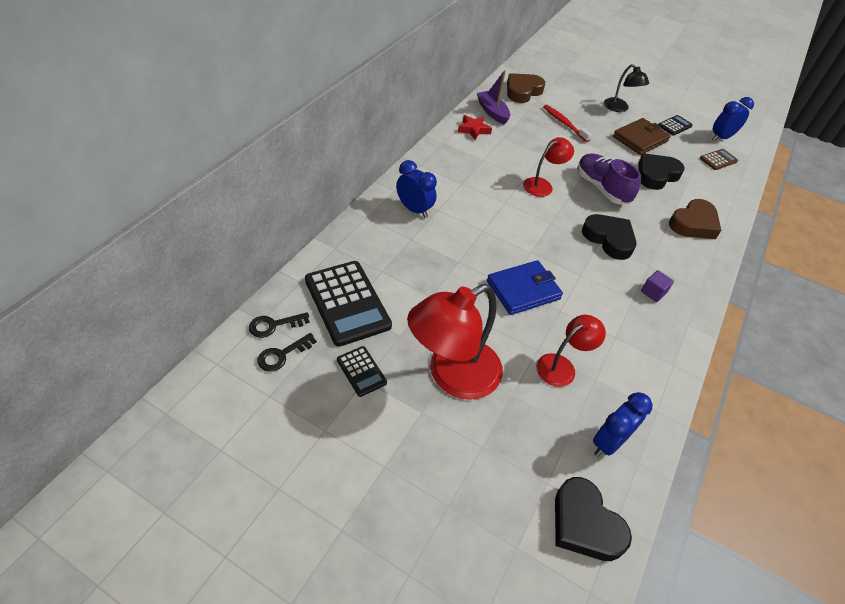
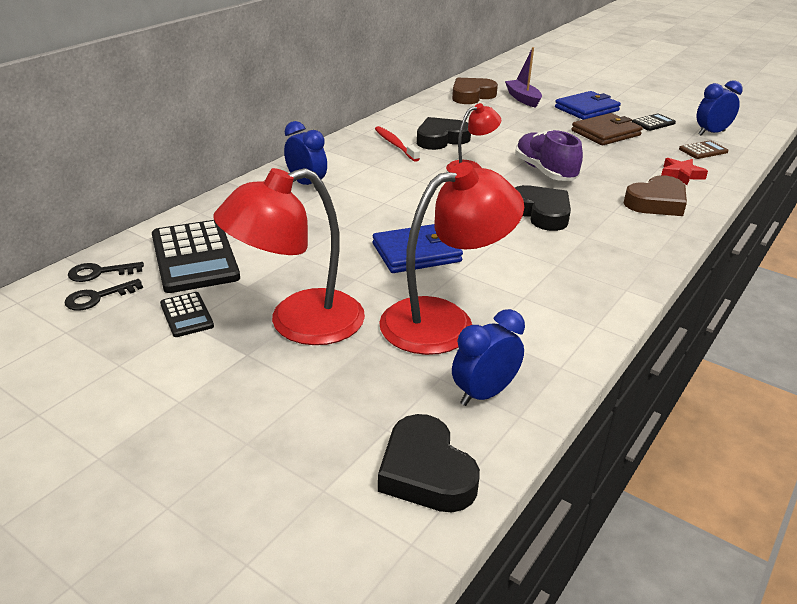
camera: 10 degrees right, 15 degrees down
red star [458,115,492,140] -> red star moved to [661,158,708,185]
purple boat [477,70,510,125] -> purple boat moved to [505,47,542,108]
red lamp [536,315,606,387] -> red lamp [379,162,524,355], size x1.83
red toothbrush [543,105,592,142] -> red toothbrush moved to [375,126,420,162]
black lamp [604,64,649,112] -> blue wallet [555,91,621,120]
black heart [638,153,685,190] -> black heart moved to [417,117,471,150]
purple cube [641,270,674,302] -> none

